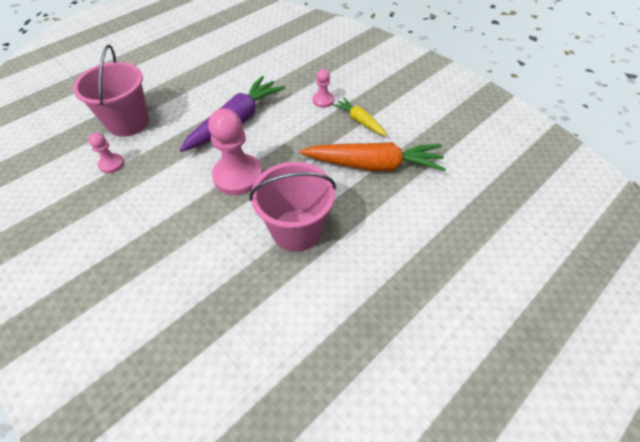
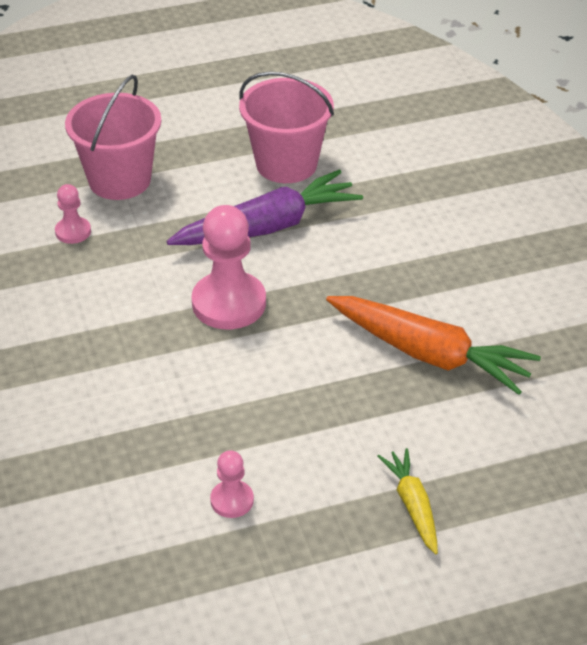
camera: 25 degrees right, 10 degrees down
pink bucket [249,162,336,252] -> pink bucket moved to [239,71,334,183]
pink pawn [313,69,334,108] -> pink pawn moved to [210,450,254,518]
yellow carrot [332,97,387,136] -> yellow carrot moved to [378,448,438,554]

